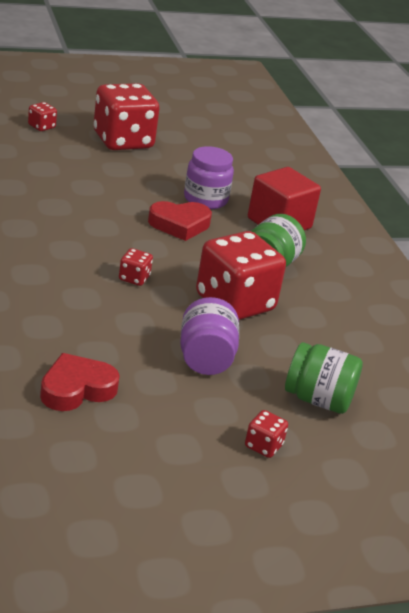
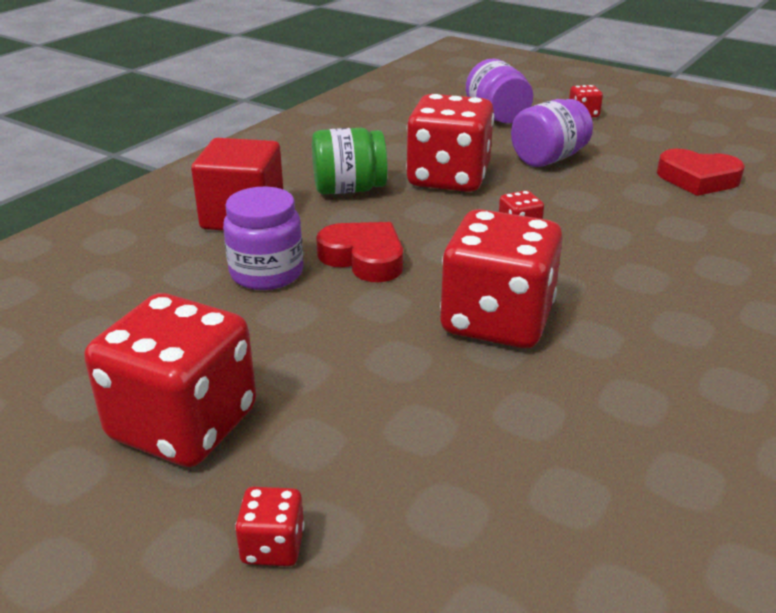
camera: 125 degrees left, 0 degrees up
green jar [285,342,363,414] -> purple jar [466,59,533,123]
none -> red dice [440,209,563,348]

